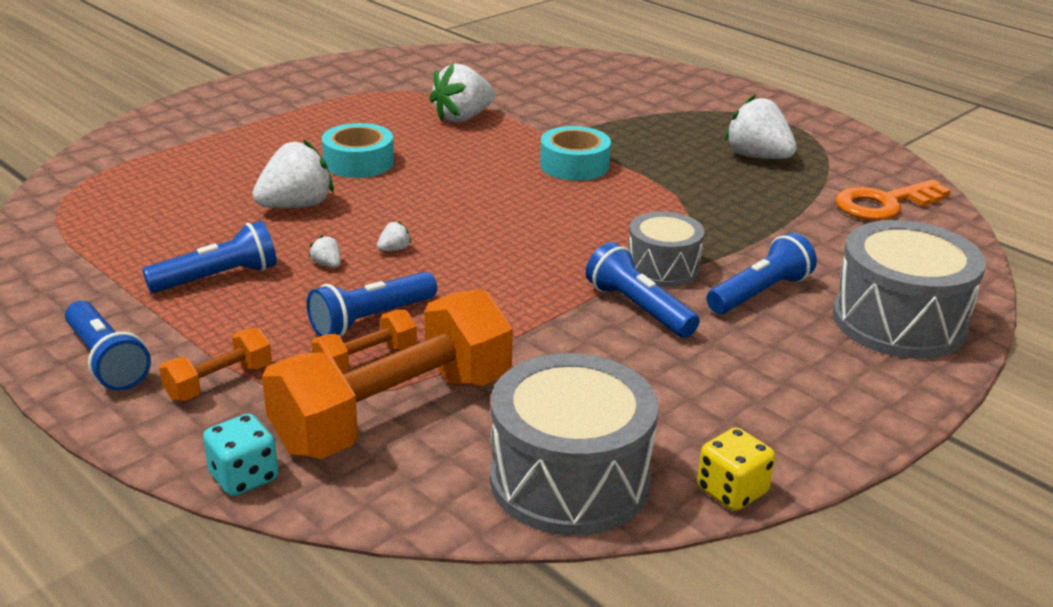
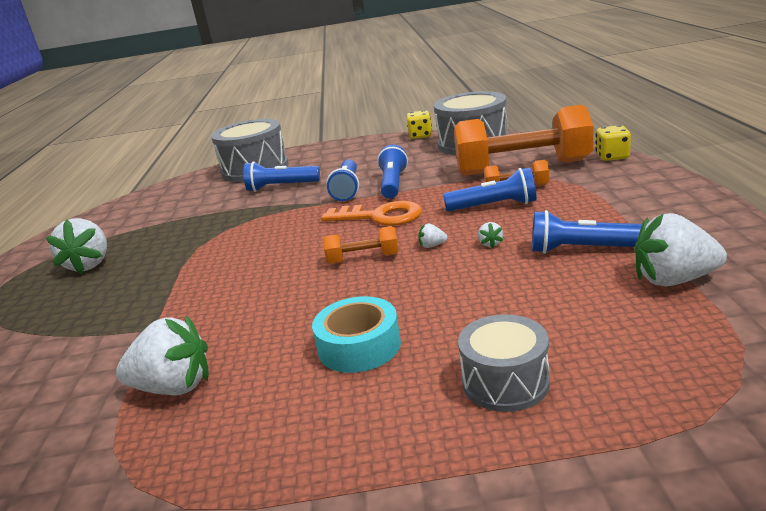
camera: 135 degrees left, 5 degrees down
blue flashlight [65,300,151,391] -> blue flashlight moved to [377,145,408,199]
orange dumbbell [159,328,272,401] -> orange dumbbell moved to [323,226,398,264]
turquoise dice [203,414,278,496] -> yellow dice [596,125,631,161]
white strawberry [252,139,334,208] -> white strawberry moved to [634,213,727,286]
turquoise tape [540,126,611,181] -> none
grey drum [628,211,704,287] -> grey drum moved to [458,314,550,412]
orange key [835,179,951,220] -> orange key moved to [321,201,422,226]

